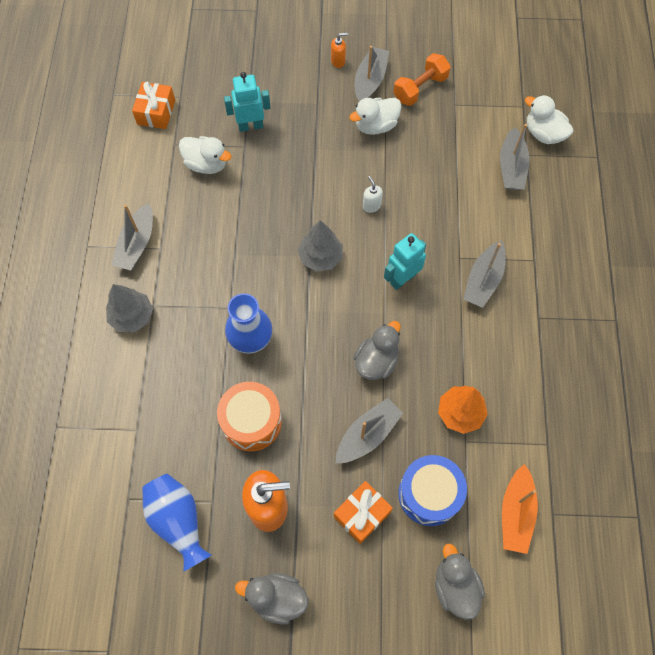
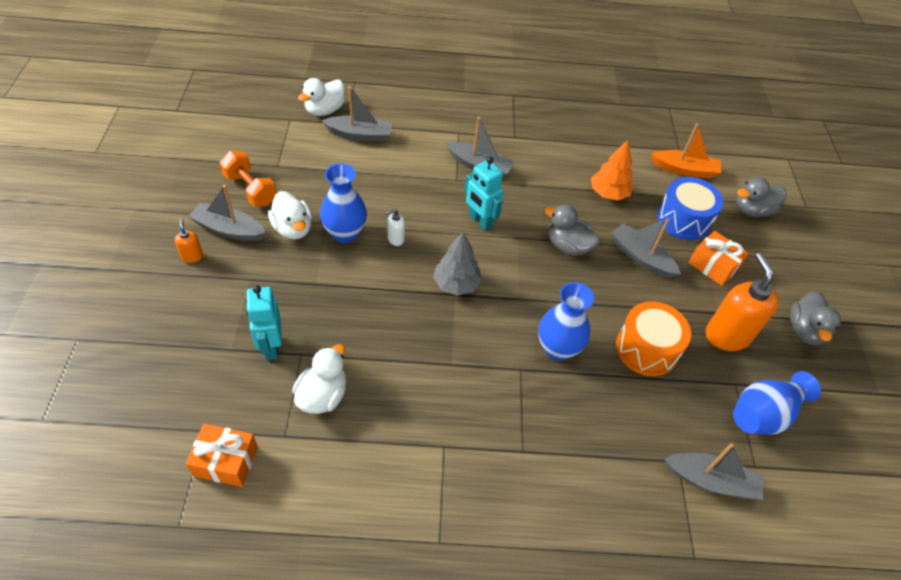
camera: 95 degrees left, 15 degrees down
grey tree [106,284,153,333] -> none
grey boat [112,203,153,270] -> grey boat moved to [665,443,763,500]
none -> blue vase [320,163,367,243]

